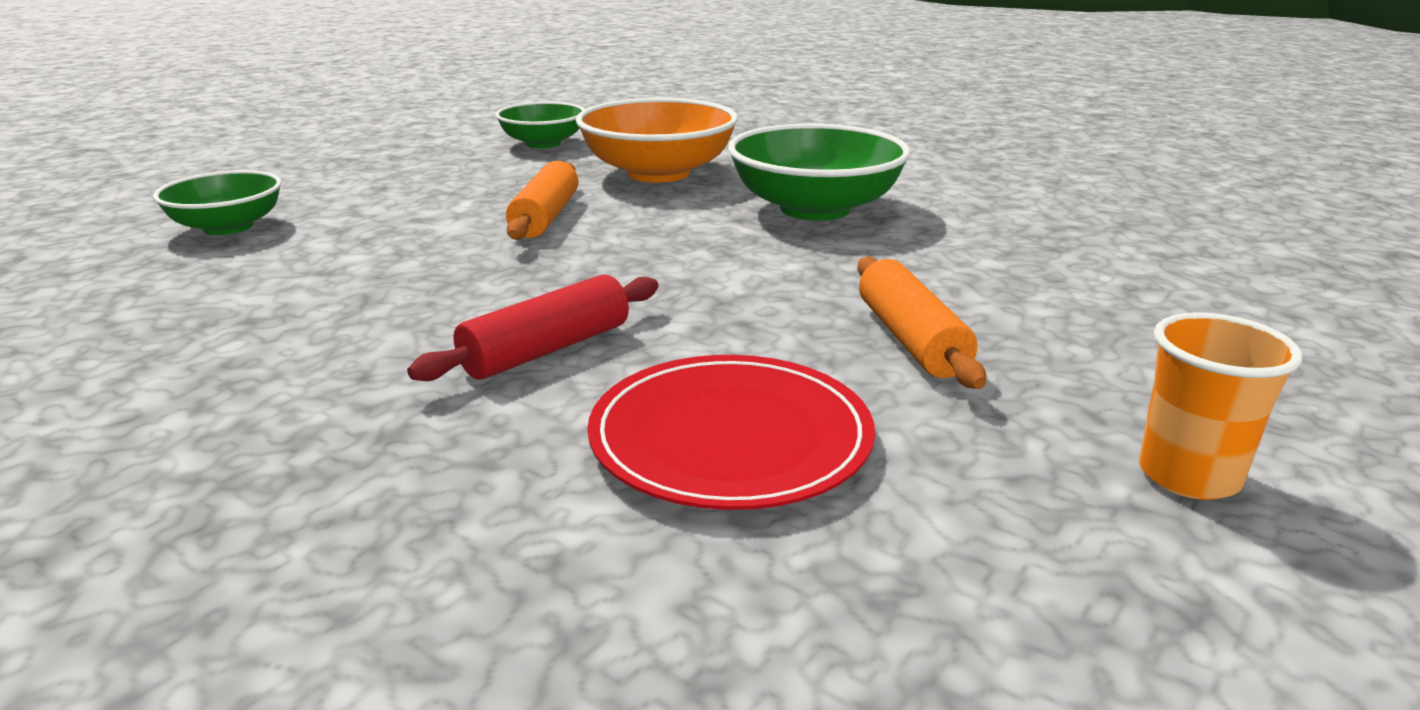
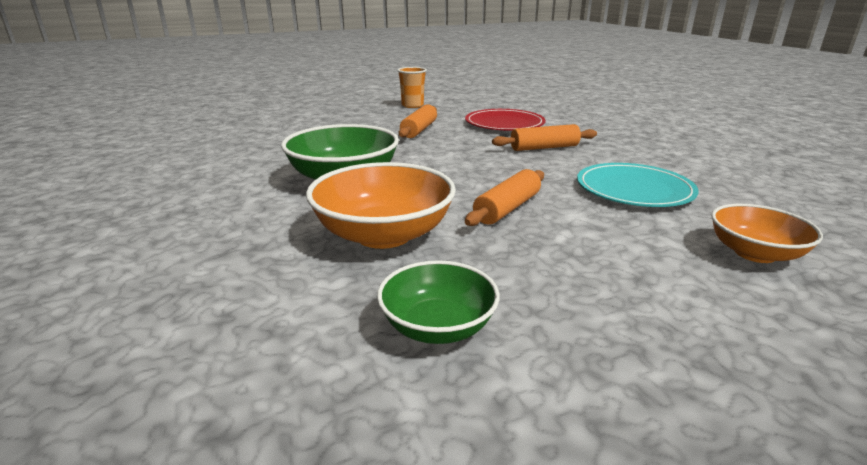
camera: 150 degrees left, 0 degrees up
green bowl [153,170,282,235] -> orange bowl [711,204,823,263]
red rolling pin [407,274,659,381] -> orange rolling pin [492,124,597,151]
none -> turquoise plate [577,163,699,207]

